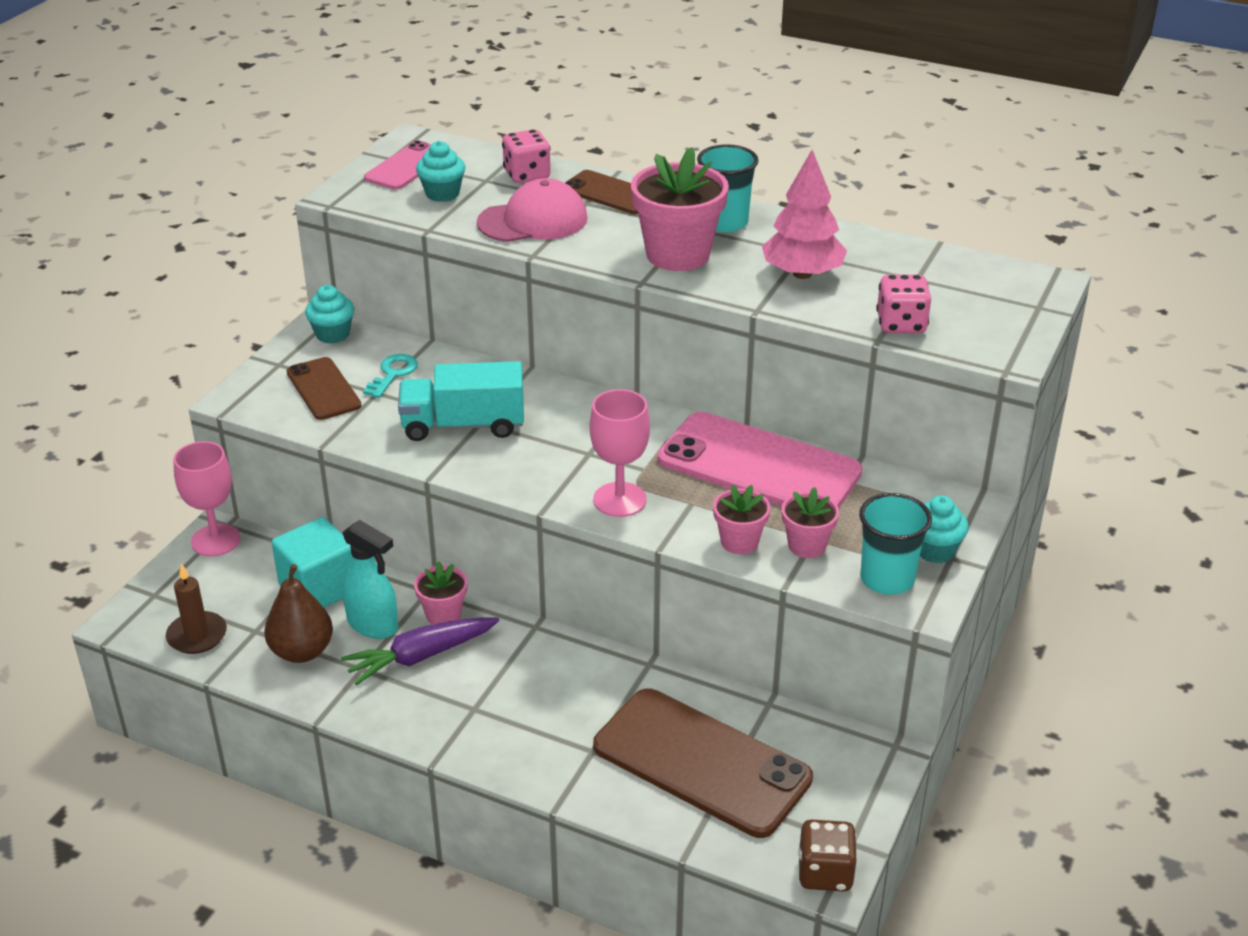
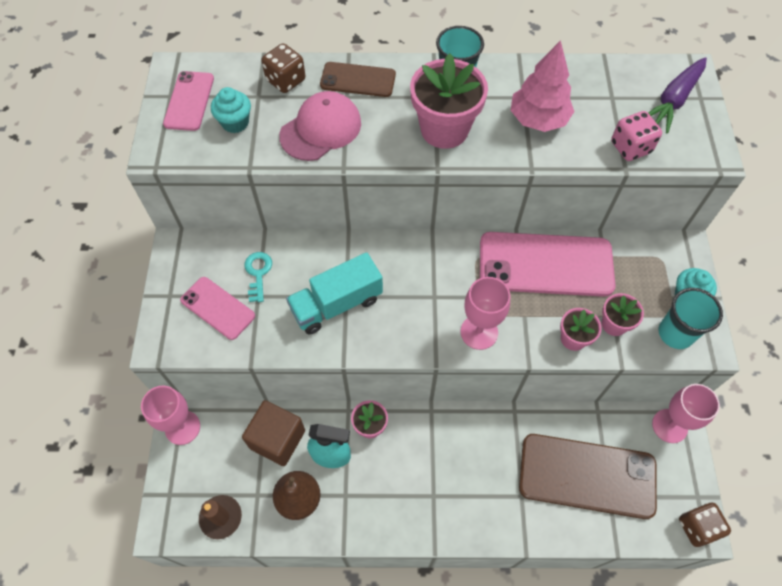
camera: 25 degrees left, 25 degrees up
turquoise cube [272,517,354,607] -> brown cube [242,400,305,466]
brown phone [286,357,361,420] -> pink phone [180,277,255,340]
turquoise cupcake [305,285,354,343] -> none
purple carrot [341,617,500,685] -> purple carrot moved to [649,57,707,133]
pink dice [502,129,551,183] -> brown dice [261,43,305,93]
none -> pink goblet [652,384,720,443]

